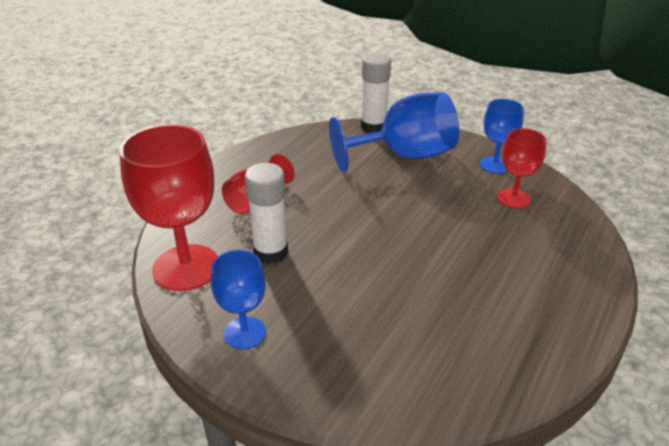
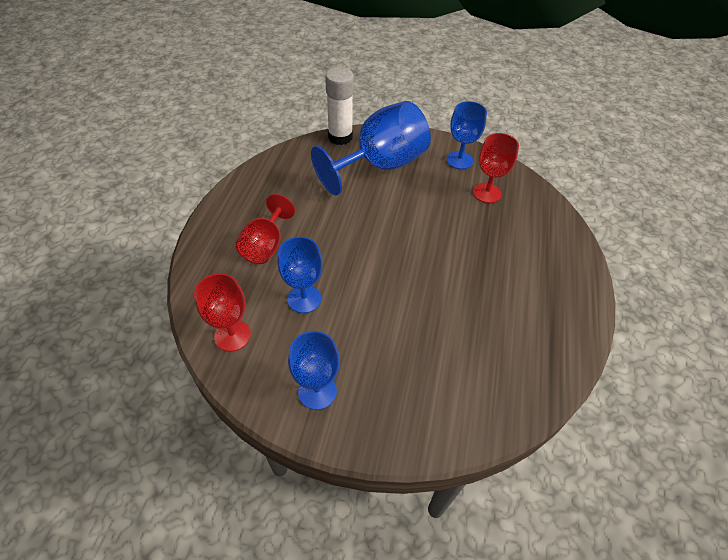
camera: 20 degrees left, 15 degrees up
red goblet [119,124,218,291] -> red goblet [194,273,251,352], size x0.56
white glue stick [245,163,288,264] -> blue goblet [277,237,323,313]

